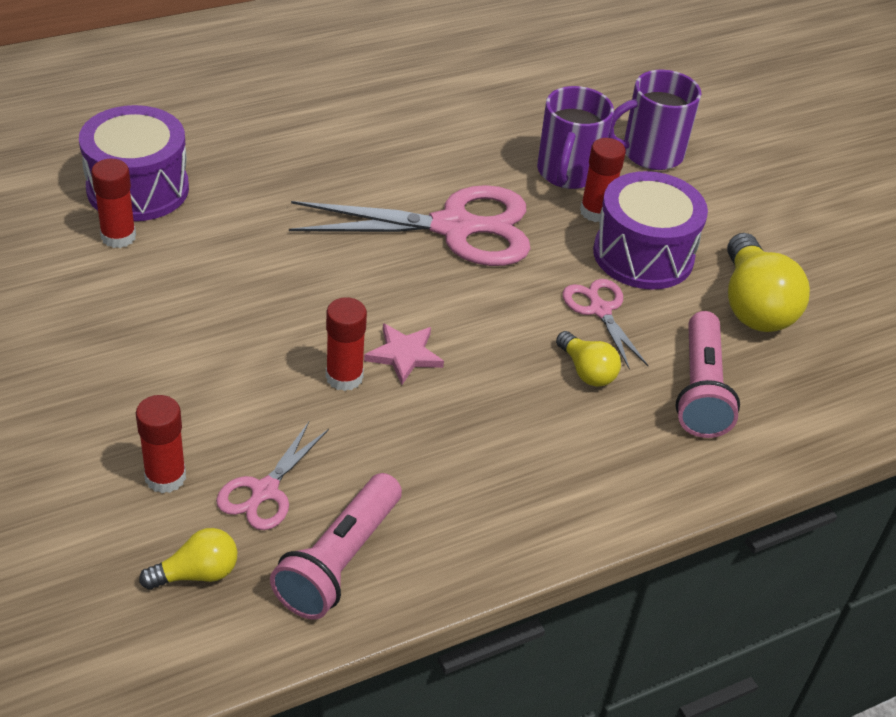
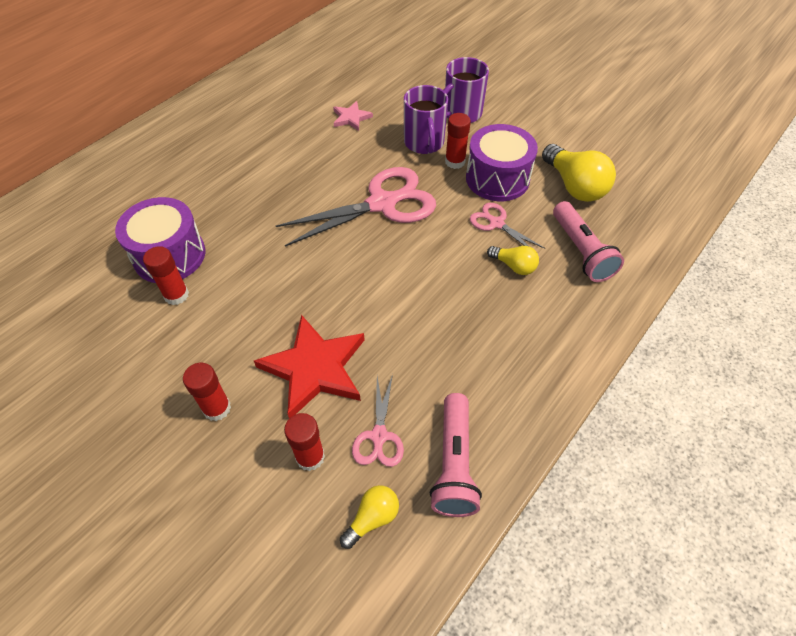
camera: 20 degrees left, 10 degrees up
red glue stick [326,297,367,391] -> red glue stick moved to [183,363,231,421]
pink star [364,323,444,385] -> pink star moved to [333,101,373,131]
none -> red star [254,315,365,418]

